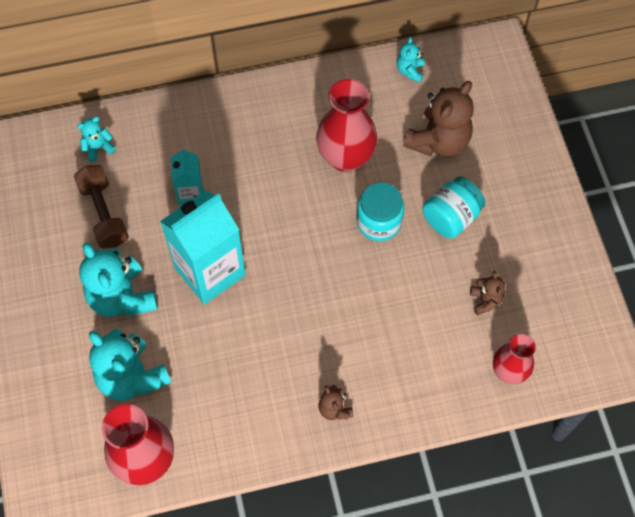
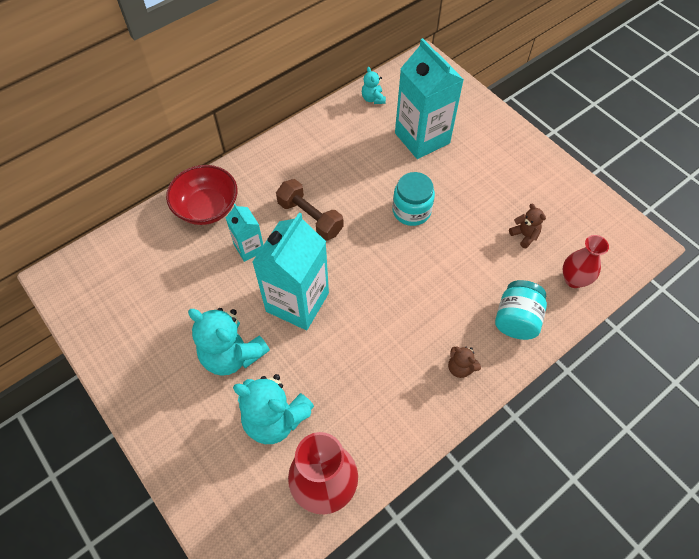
camera: 25 degrees left, 5 degrees down
brown dumbbell [74,165,129,249] -> brown dumbbell moved to [276,179,343,240]
turquoise teddy bear [77,117,116,162] -> none
red vase [316,79,377,172] -> none
brown teddy bear [403,81,474,157] -> turquoise carton [395,38,464,159]
turquoise jar [423,176,485,238] -> turquoise jar moved to [495,280,547,340]
none -> red bowl [166,165,238,225]

